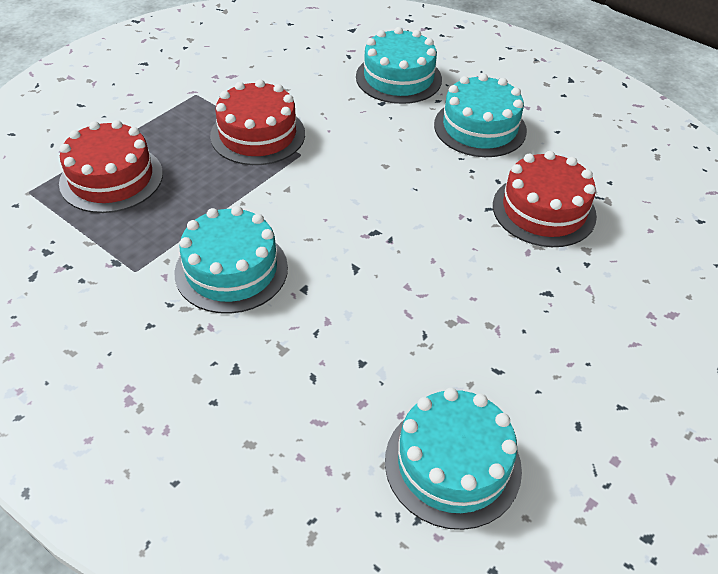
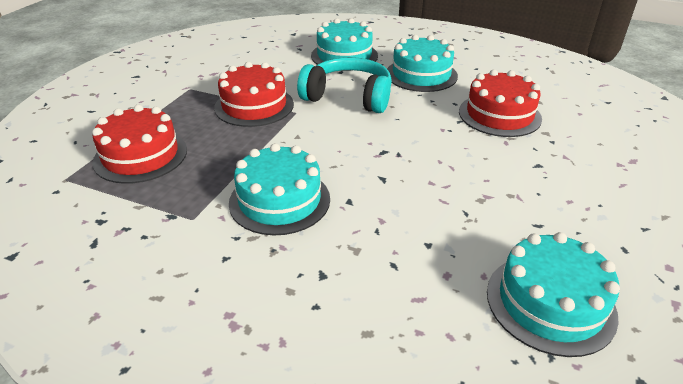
camera: 15 degrees left, 10 degrees down
none -> turquoise headphones [297,57,392,113]

